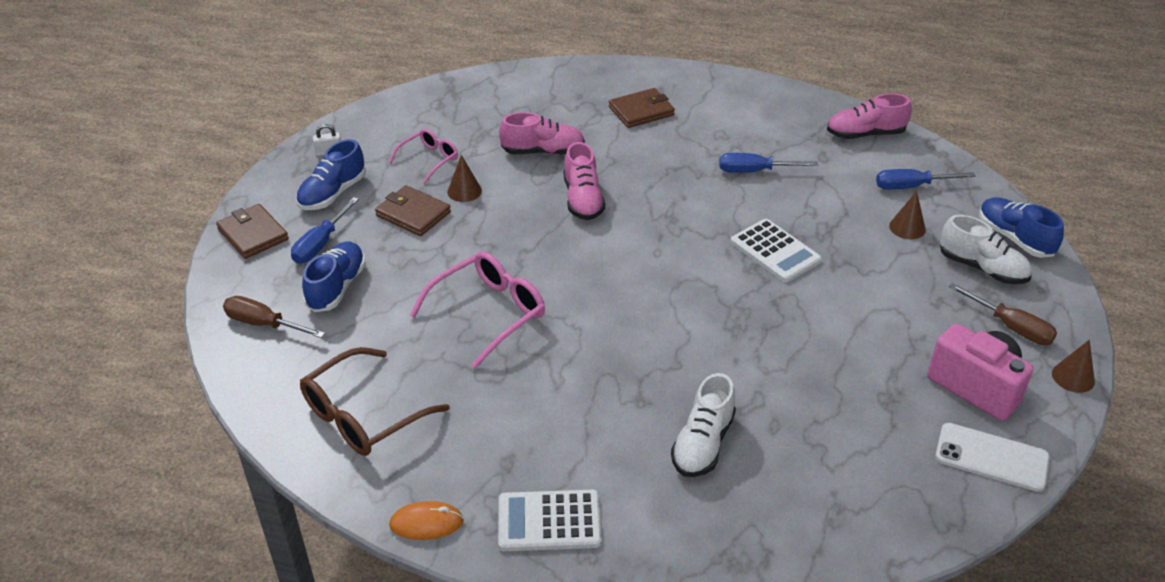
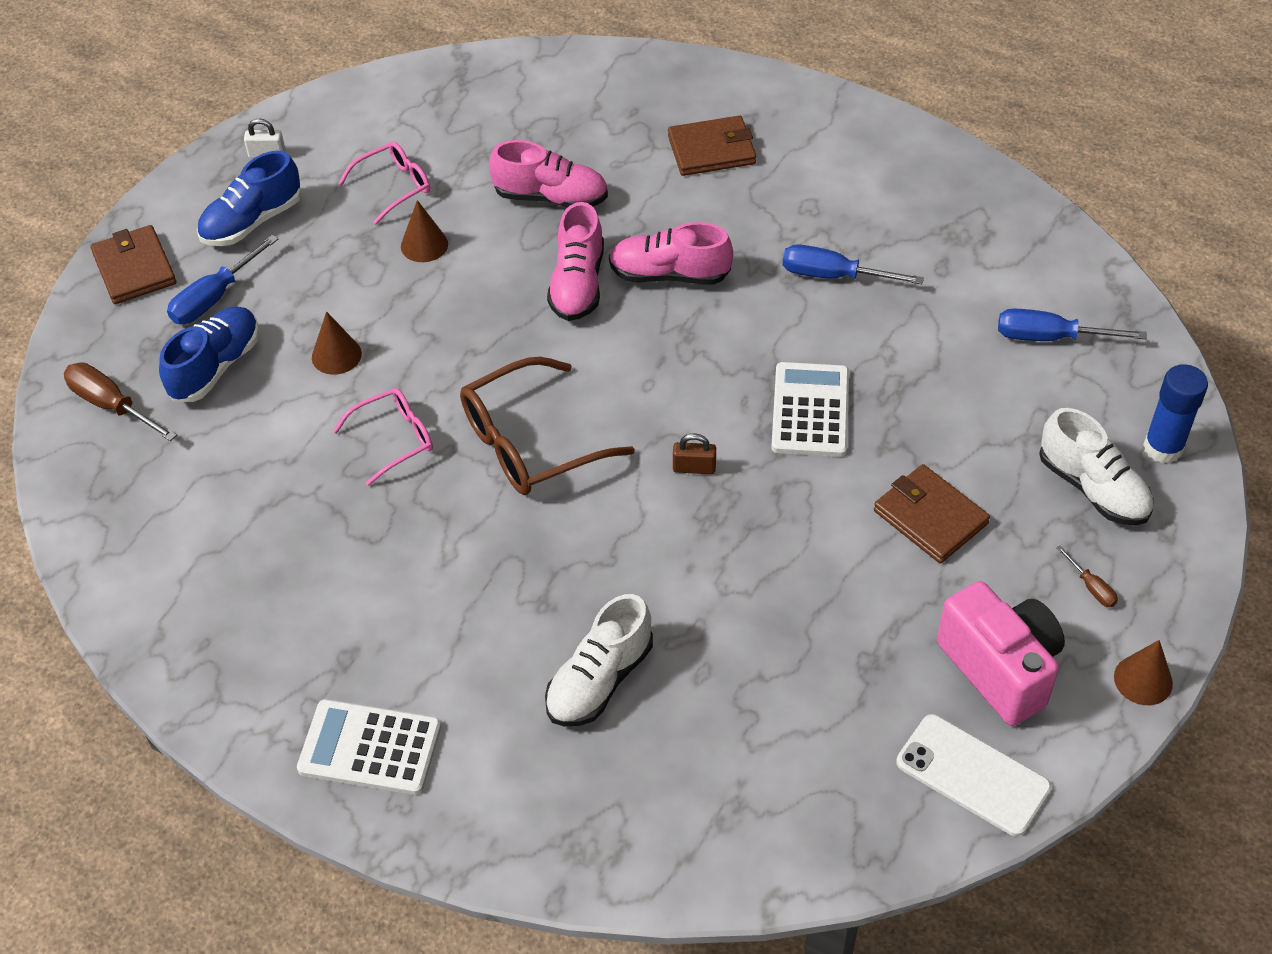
camera: 15 degrees right, 10 degrees up
brown glasses [300,347,450,456] -> brown glasses moved to [460,357,635,495]
brown wallet [375,185,451,236] -> brown wallet moved to [874,464,990,563]
orange mouse [389,501,464,540] -> none
pink glasses [410,251,545,368] -> pink glasses [333,388,433,486], size x0.60
white calculator [731,219,822,282] -> white calculator turned 150 degrees counterclockwise [771,362,849,457]
pink shoe [827,93,912,139] -> pink shoe moved to [609,222,733,285]
brown cone [889,191,926,239] -> brown cone moved to [312,311,362,375]
brown screwdriver [949,283,1057,345] -> brown screwdriver [1056,546,1118,607], size x0.52
blue shoe [979,197,1064,258] -> blue glue stick [1143,364,1208,463]
none -> brown padlock [673,433,716,474]

